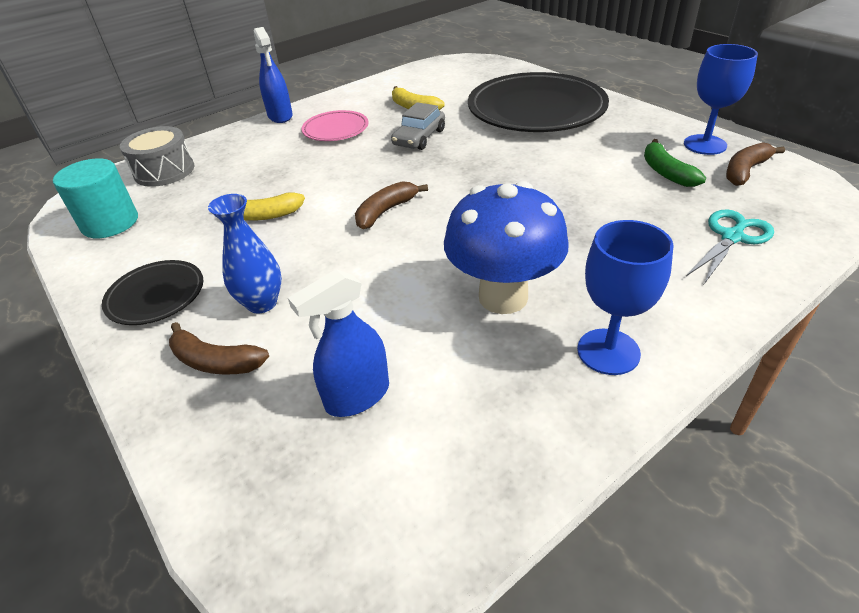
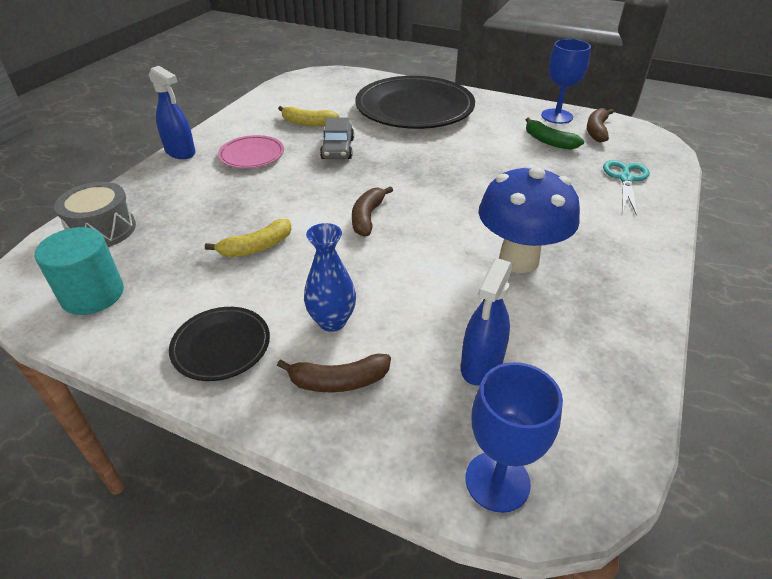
camera: 30 degrees left, 0 degrees up
blue goblet [577,220,674,375] -> blue goblet moved to [465,362,563,513]

